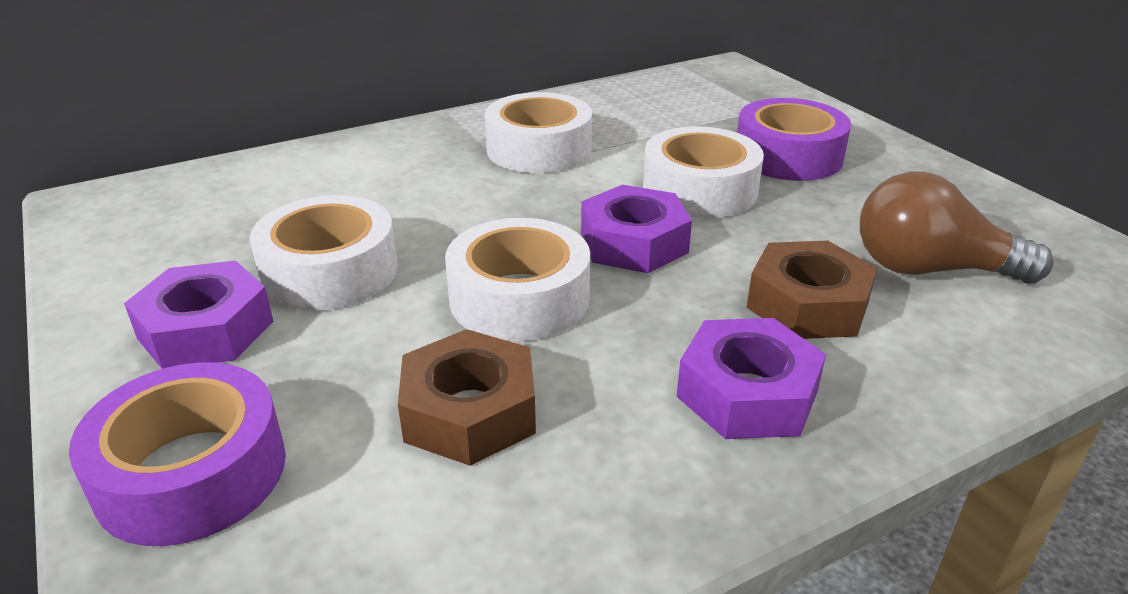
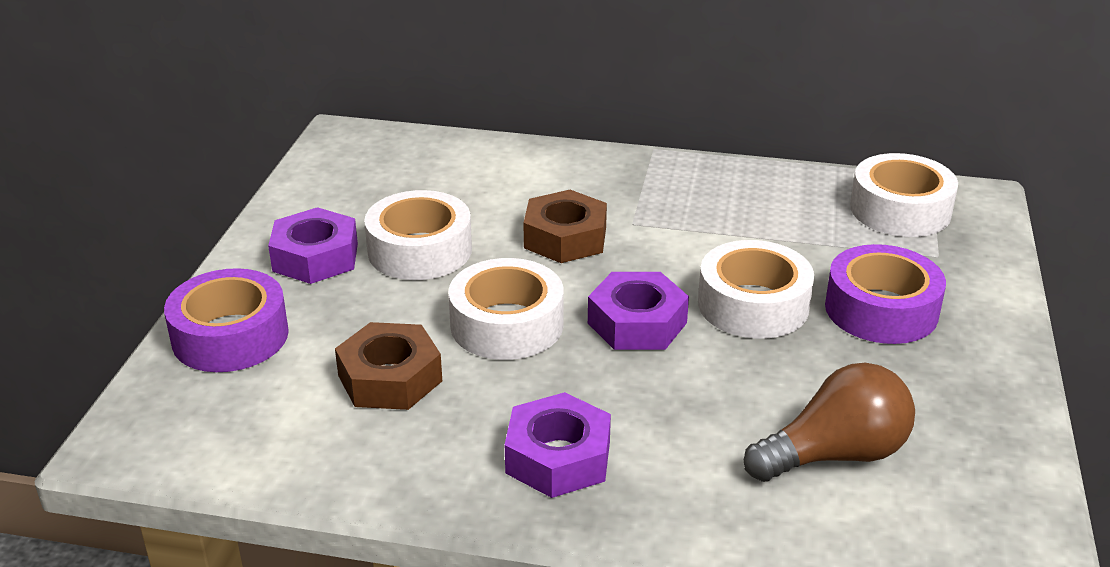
camera: 40 degrees right, 0 degrees up
white tape [485,92,592,173] -> white tape moved to [850,153,958,237]
brown nut [747,241,877,339] -> brown nut moved to [523,190,607,263]
brown light bulb [860,172,1054,283] -> brown light bulb turned 105 degrees clockwise [744,363,915,482]

